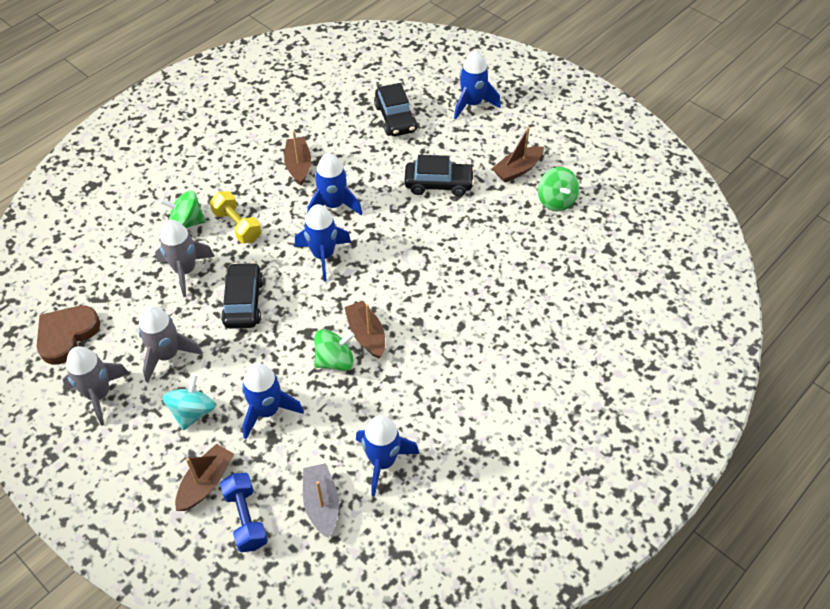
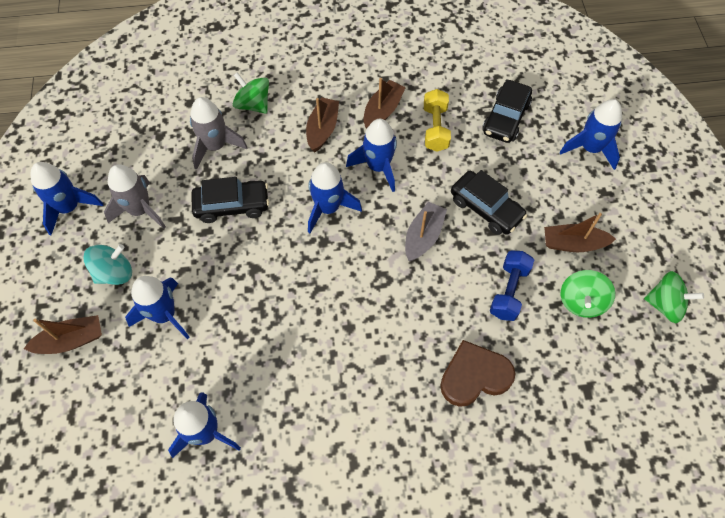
camera: 40 degrees right, 10 degrees up
brown heart [37,306,100,365] -> brown heart moved to [440,340,516,407]
grey rocket [63,346,130,426] -> blue rocket [31,162,103,235]
yellow dumbbell [210,191,261,243] -> yellow dumbbell moved to [424,89,451,152]
blue dumbbell [220,473,268,552] -> blue dumbbell moved to [490,251,534,321]
black car [221,262,264,329] -> black car turned 45 degrees clockwise [191,177,269,223]
grey boat [303,463,339,538] -> grey boat moved to [405,202,447,262]
green spinning top [314,329,354,371] -> green spinning top moved to [644,271,704,323]
brown boat [344,301,385,359] -> brown boat moved to [306,97,339,153]

